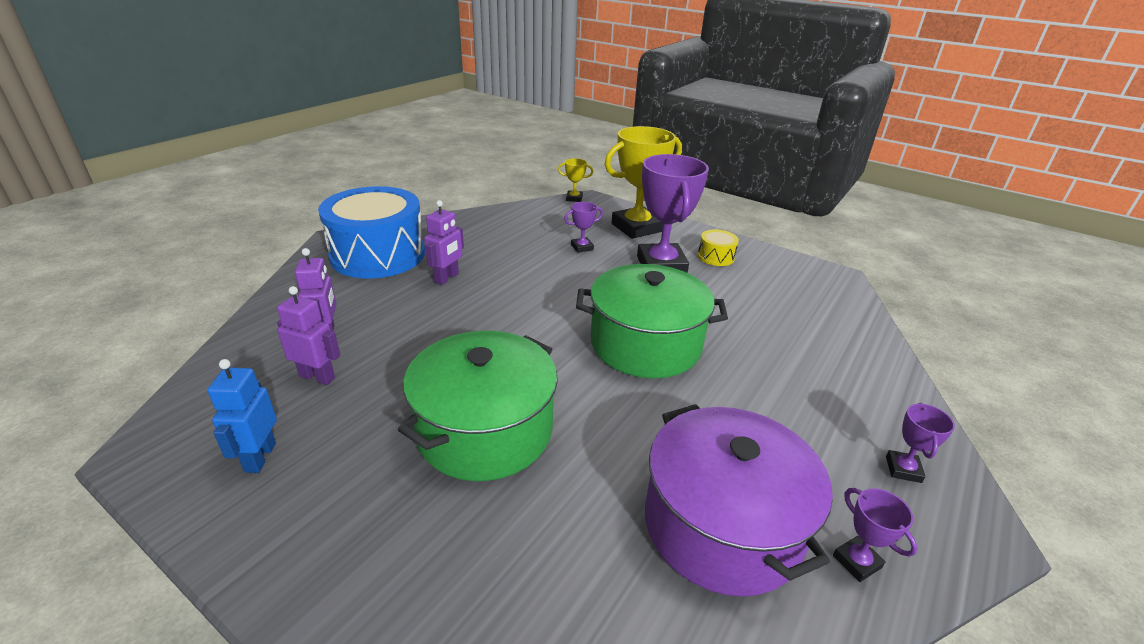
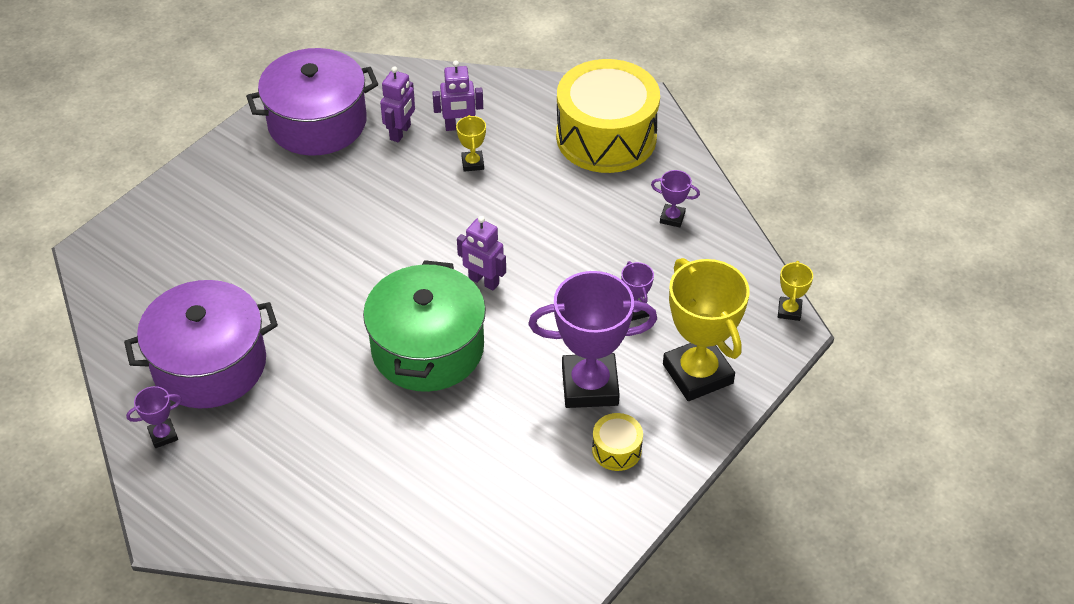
camera: 95 degrees right, 15 degrees up
blue robot [208,359,277,473] -> purple pot [246,48,378,156]
blue drum [318,186,425,279] -> yellow drum [556,59,660,173]
green pot [398,331,558,481] -> none
purple robot [424,200,464,285] -> purple robot moved to [457,216,506,291]
purple trophy [886,403,955,483] -> purple trophy moved to [651,170,700,227]
none -> yellow trophy [456,115,486,172]

